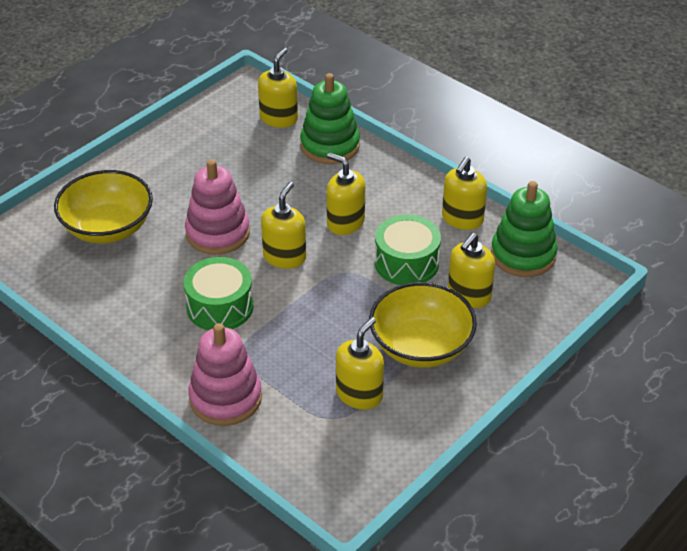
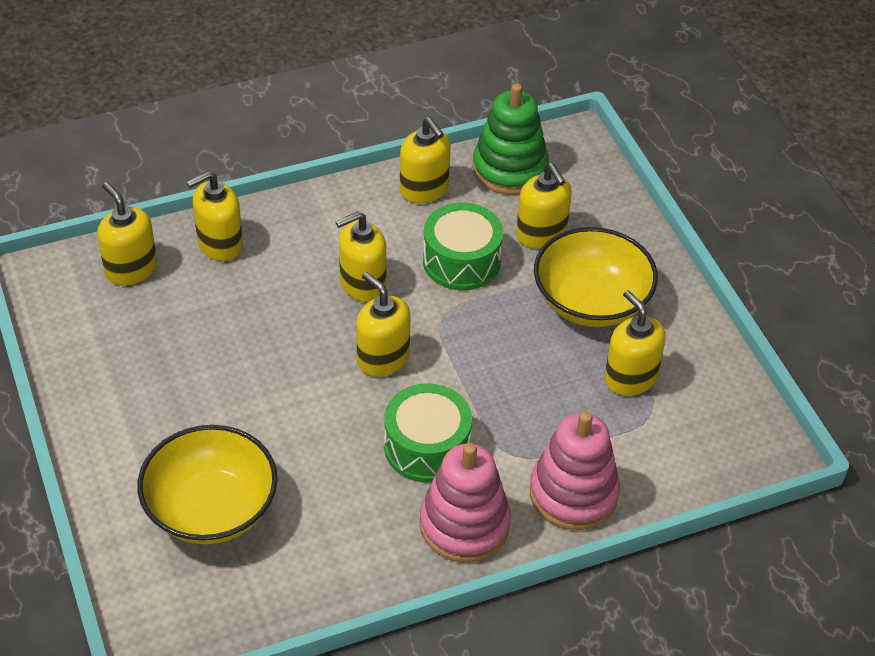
camera: 65 degrees left, 5 degrees up
pink stacking toy [185,159,250,255] -> pink stacking toy moved to [419,443,511,563]
green stacking toy [300,73,360,164] -> yellow soap dispenser [187,171,243,261]

